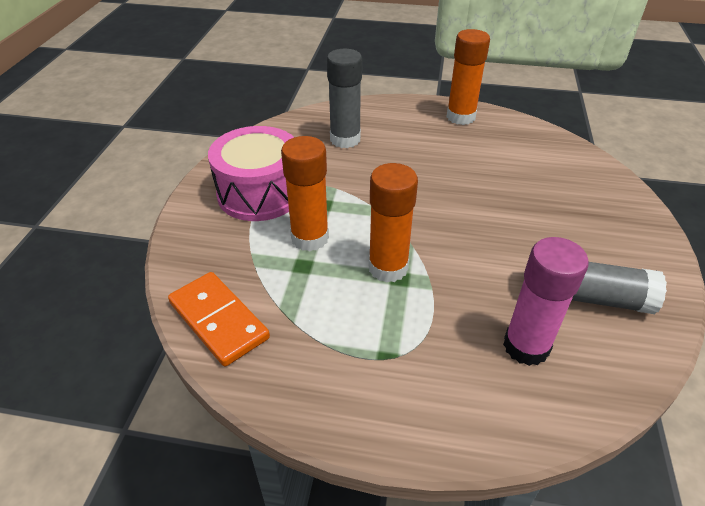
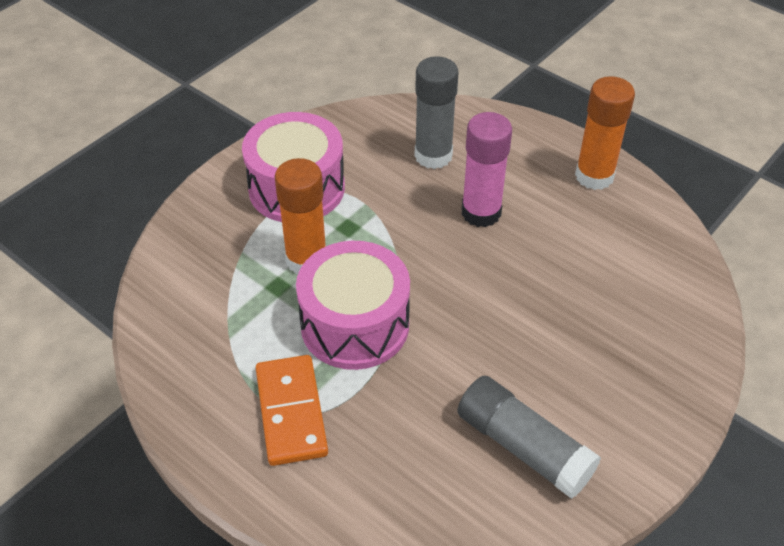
camera: 30 degrees right, 5 degrees up
orange domino [168,272,270,367] -> orange domino moved to [256,355,328,466]
orange glue stick [368,163,418,283] -> pink drum [296,241,410,370]
pink glue stick [503,237,589,366] -> pink glue stick moved to [462,112,512,227]

